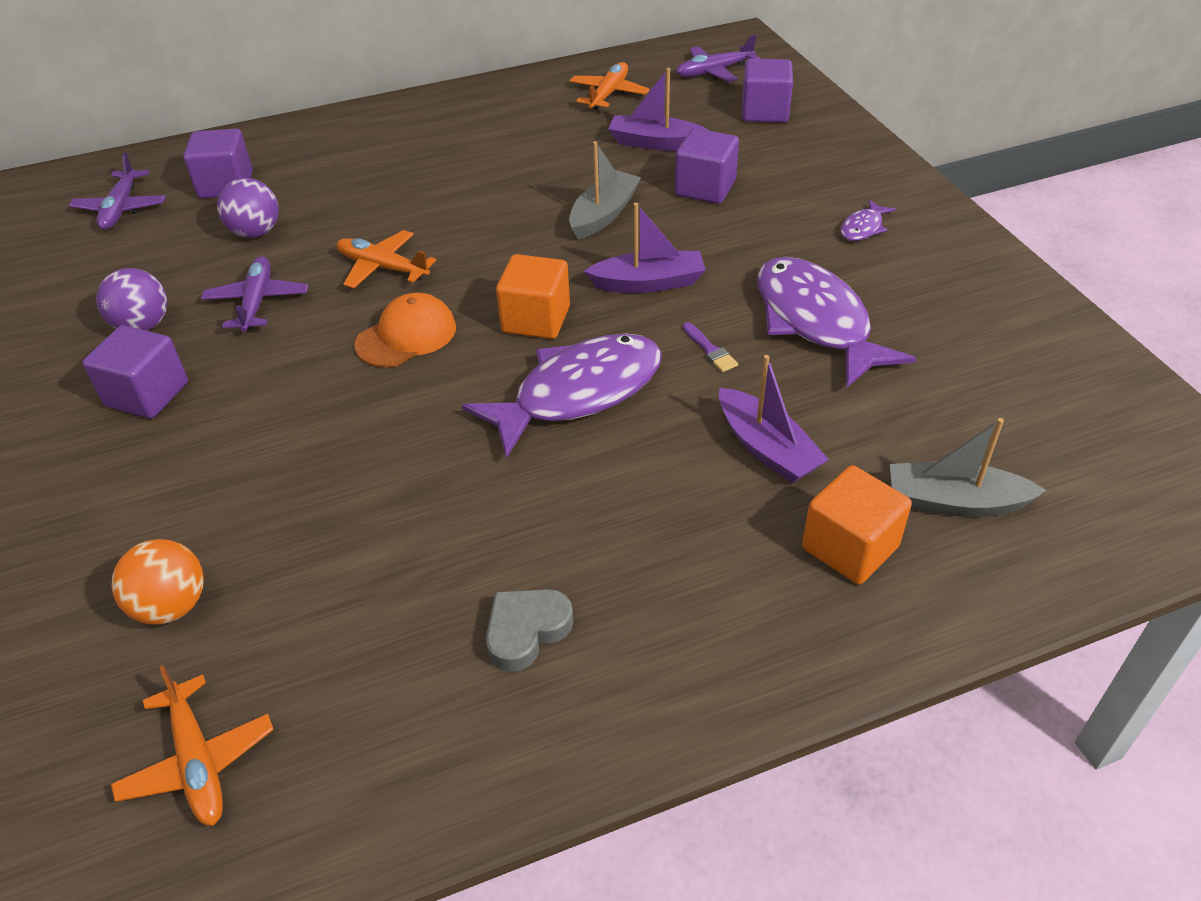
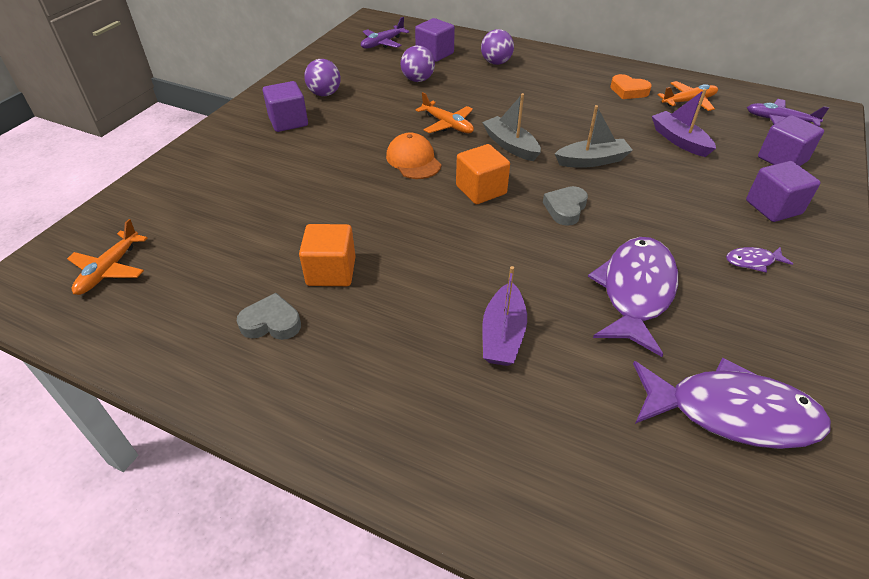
camera: 45 degrees right, 0 degrees up
orange ball [112,539,204,625] -> none
purple plane [201,256,308,332] -> none
orange plane [337,230,437,288] -> orange plane turned 150 degrees clockwise [415,92,474,133]
orange cap [354,293,456,368] -> orange cap turned 120 degrees counterclockwise [386,132,441,179]
purple fish [462,333,662,459] -> purple fish moved to [633,358,831,449]
purple boat [584,203,706,293] -> grey heart [543,186,588,226]
purple cube [675,128,739,204] -> purple cube moved to [746,161,820,222]
purple brush [683,322,738,372] -> none
orange cube [802,465,912,585] -> orange cube moved to [299,224,356,286]
grey boat [890,418,1046,517] -> grey boat moved to [482,93,541,161]
none -> purple ball [481,29,514,65]
none -> orange heart [610,74,652,99]

